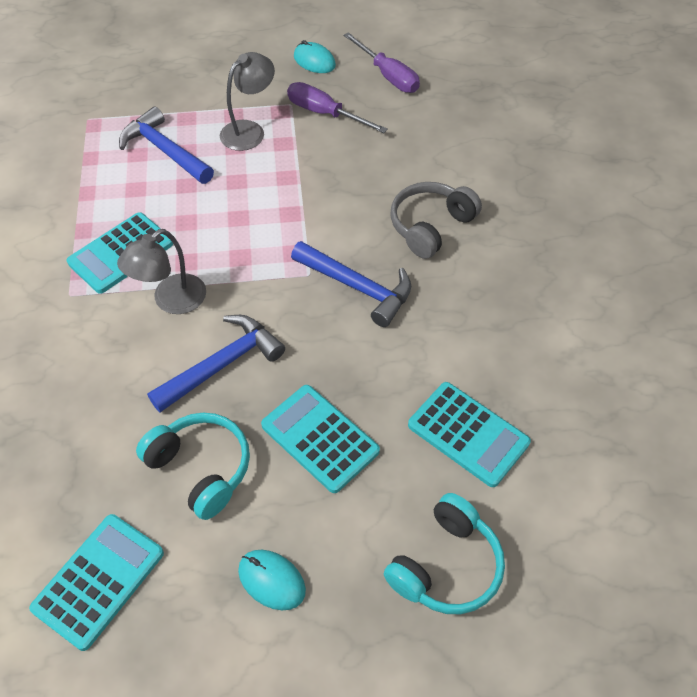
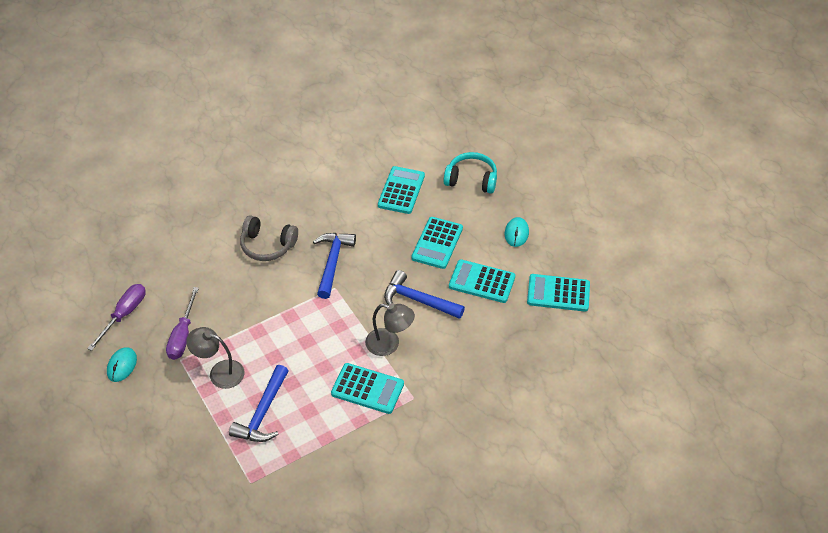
camera: 115 degrees left, 5 degrees down
turquoise headphones [136,413,250,520] -> turquoise calculator [449,259,515,303]

